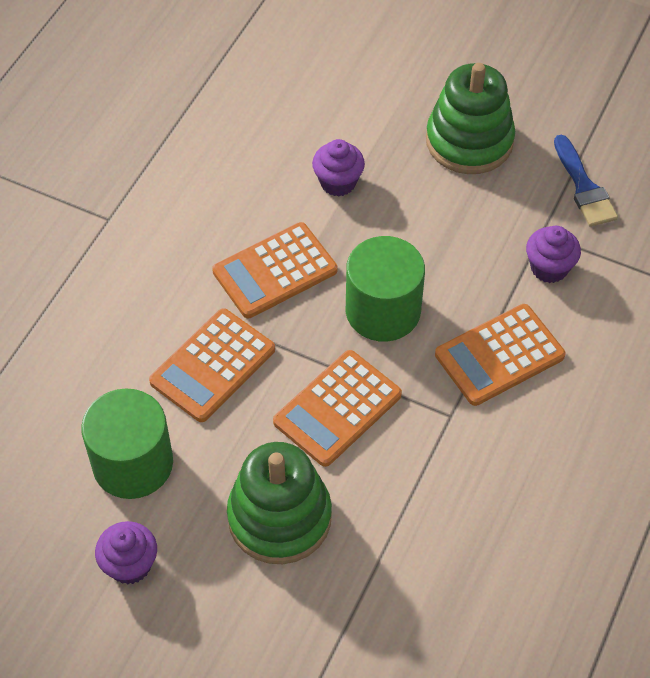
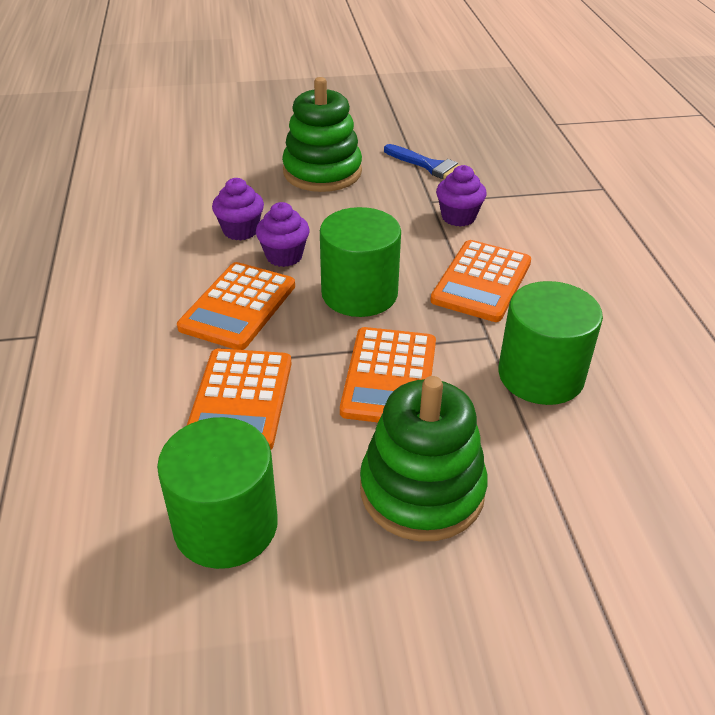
camera: 35 degrees left, 15 degrees down
purple cupcake [95,521,157,585] -> purple cupcake moved to [256,202,310,267]
none -> green cylinder [498,281,603,405]

